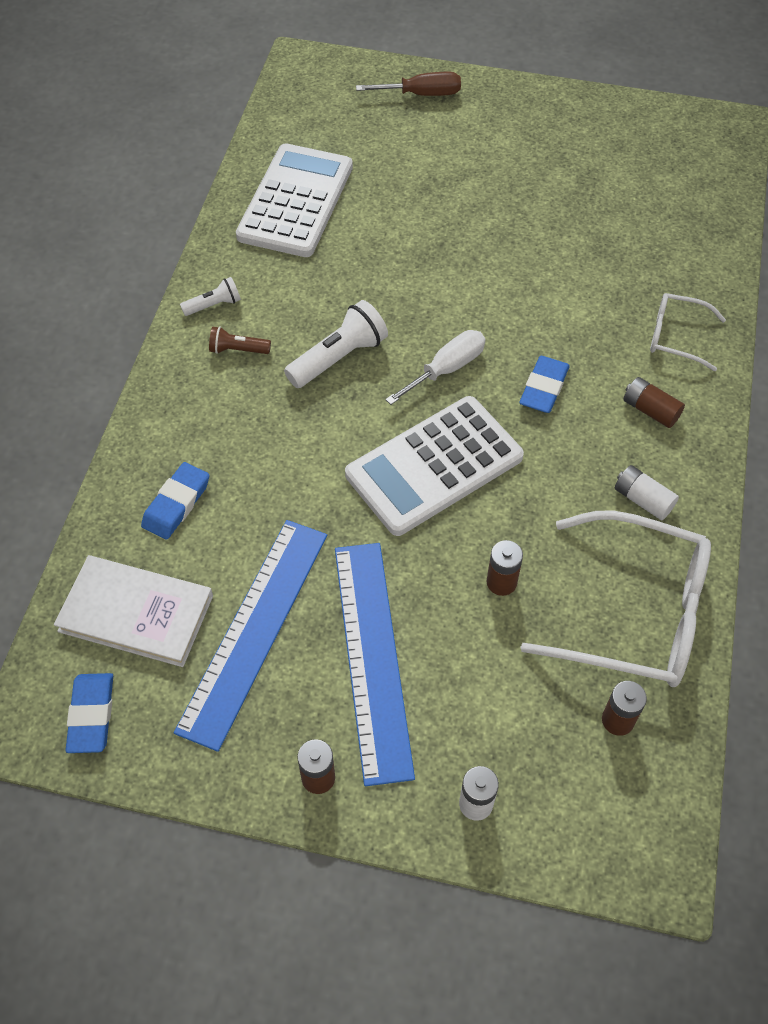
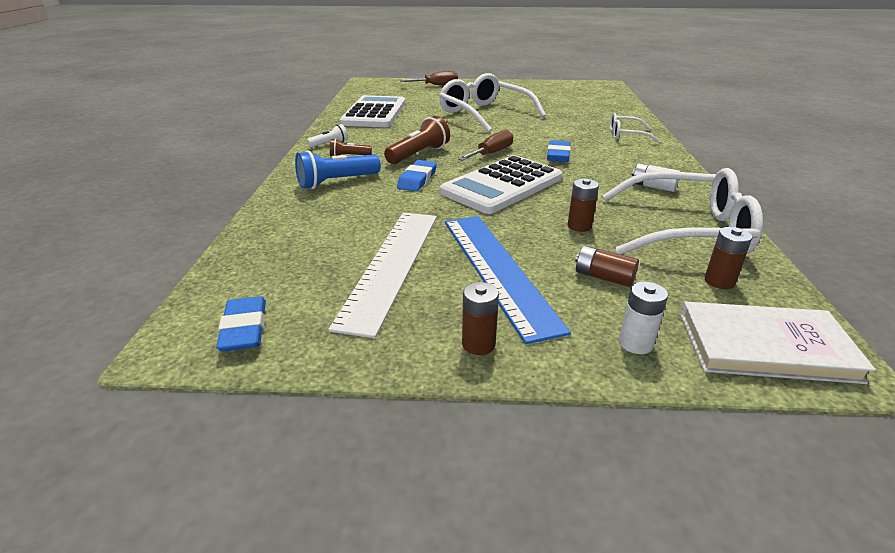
camera: 10 degrees left, 25 degrees down
white book [54,555,213,667] -> white book moved to [680,302,876,384]
blue eraser [141,462,209,540] -> blue eraser moved to [397,160,437,192]
blue ruler [174,520,327,752] -> white ruler [328,212,437,338]
white flashlight [284,300,388,388] -> brown flashlight [384,116,450,164]
white screwdriver [385,330,485,405] -> brown screwdriver [458,130,513,161]
brown battery [624,377,685,428] -> brown battery moved to [575,246,639,287]
none -> blue flashlight [295,150,381,189]
none -> white glasses [439,73,546,132]

